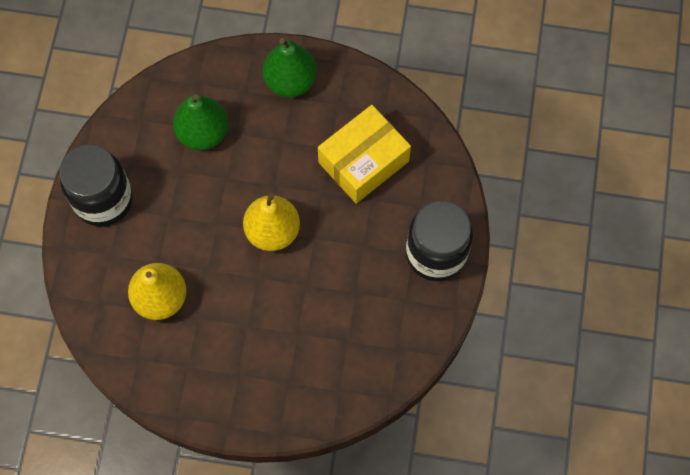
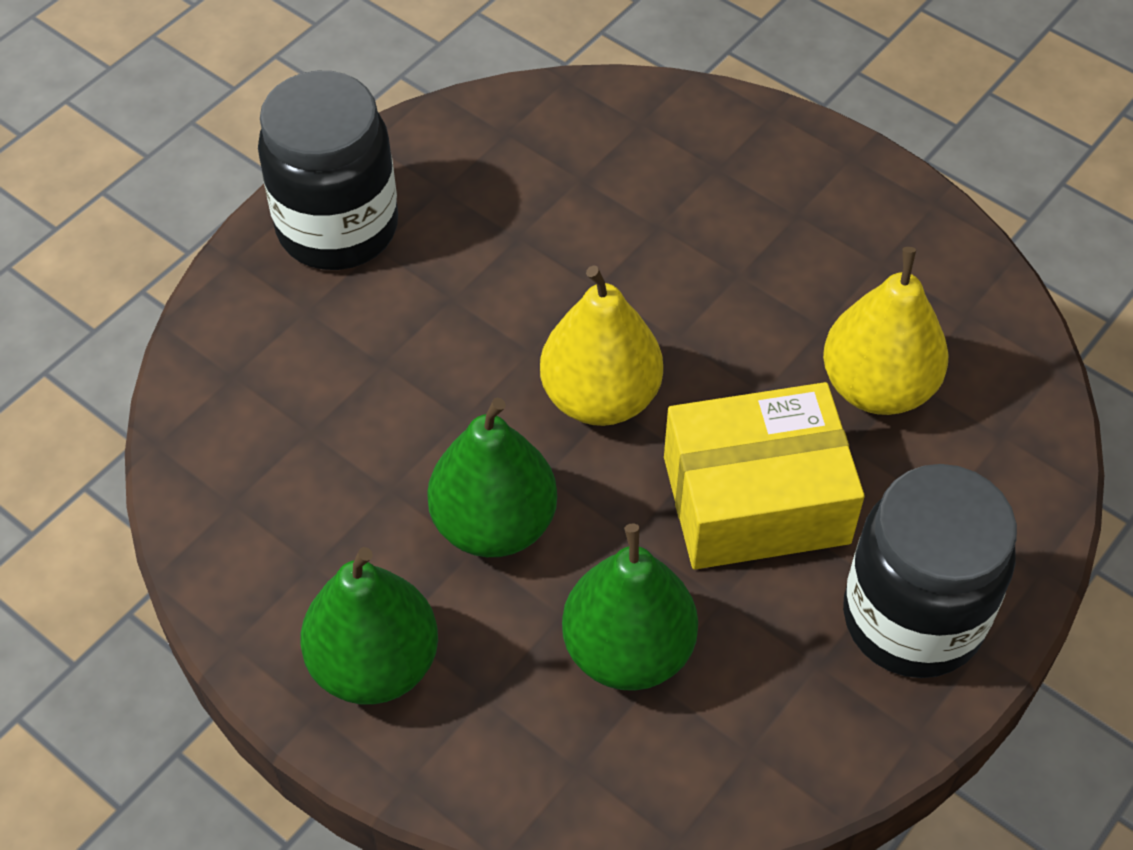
camera: 150 degrees left, 15 degrees down
yellow box [318,105,411,204] -> yellow box moved to [664,382,865,570]
none -> green pear [427,398,557,557]

